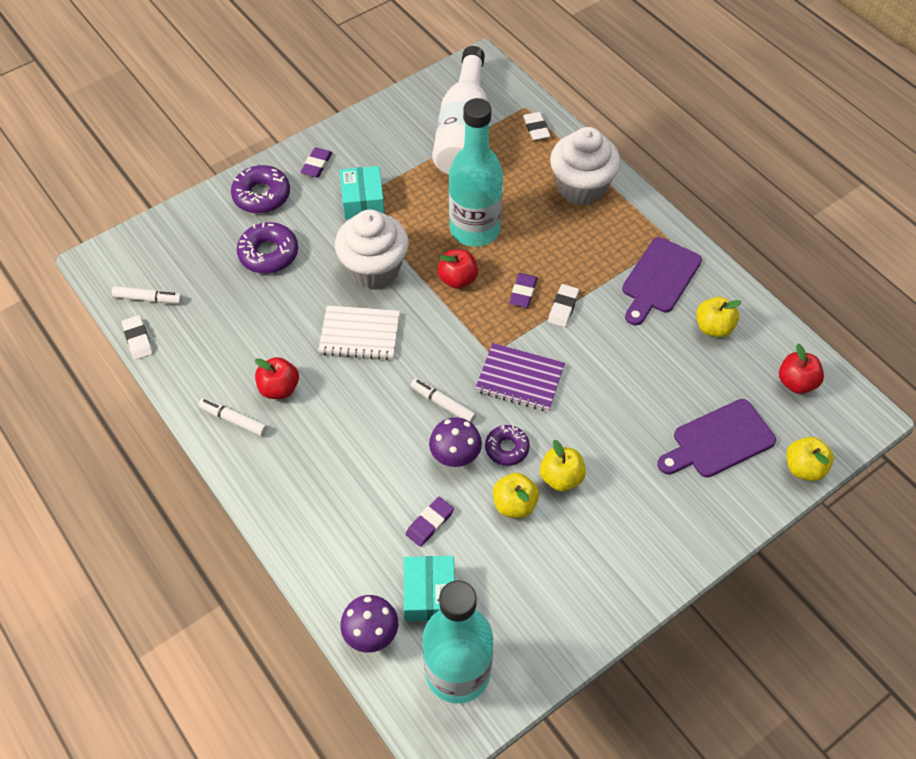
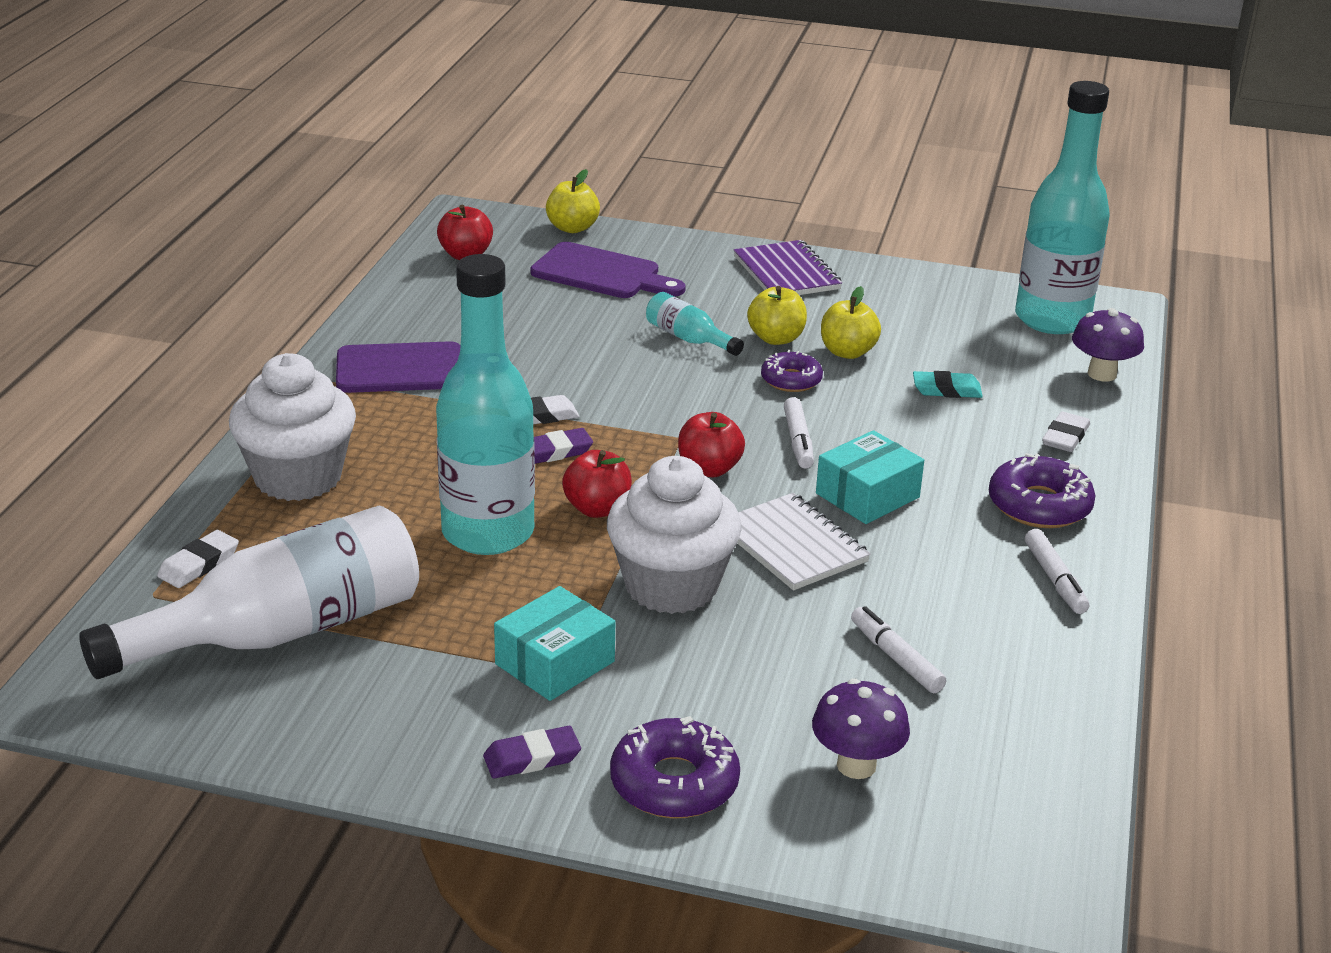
camera: 130 degrees left, 25 degrees down
white marker [112,286,182,303] -> white marker moved to [851,606,946,693]
white eraser [122,315,153,360] -> white eraser moved to [1042,411,1090,452]
purple donut [237,222,298,274] -> purple donut moved to [989,453,1096,528]
red apple [255,357,299,399] -> red apple moved to [678,412,745,477]
turquoise box [404,556,455,621] -> turquoise box moved to [816,430,924,524]
purple eraser [406,497,454,547] -> turquoise eraser [913,371,983,398]
purple mushroom [429,417,482,467] -> purple mushroom moved to [812,679,910,779]
purple notebook [475,343,565,412] -> purple notebook moved to [734,240,842,295]
yellow apple [696,297,742,337] -> none
none -> turquoise bottle [646,292,744,356]

